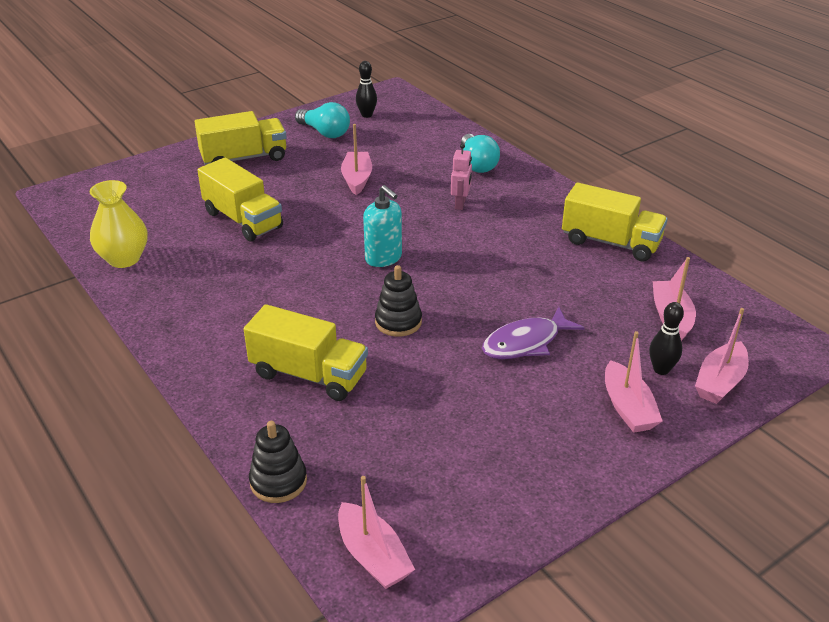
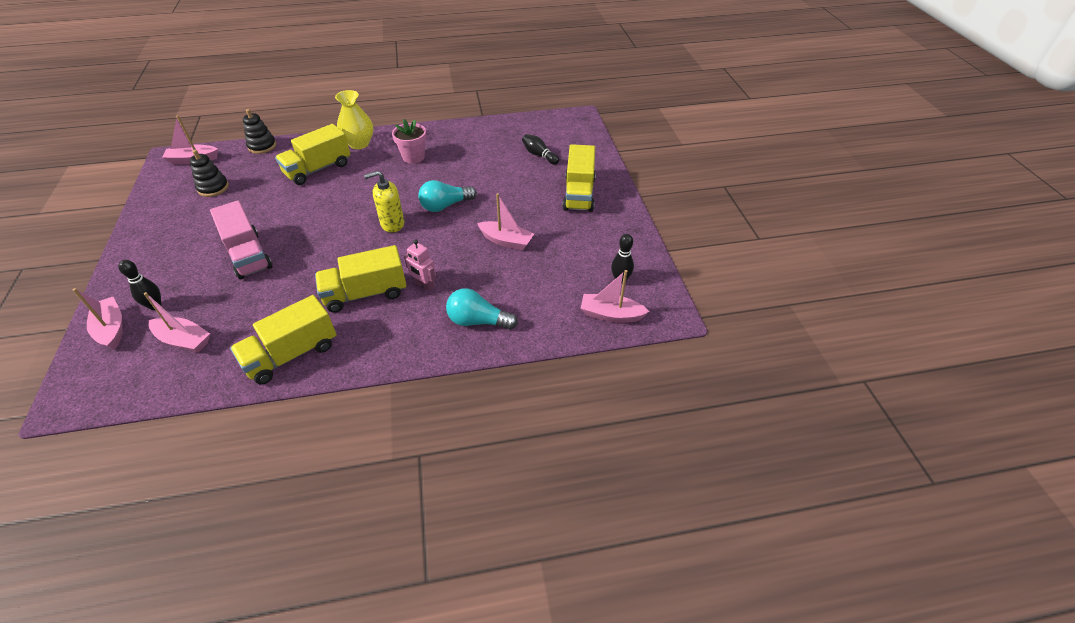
camera: 115 degrees right, 10 degrees up
yellow vase [90,180,147,268] -> yellow vase moved to [335,90,373,149]
yellow truck [197,158,283,241] -> yellow truck moved to [315,245,407,313]
turquoise light bulb [295,102,350,138] -> turquoise light bulb moved to [418,180,477,212]
turquoise soap dispenser [363,185,402,267] -> yellow soap dispenser [364,171,404,233]
black stacking toy [375,265,422,337] -> black stacking toy moved to [190,150,229,197]
purple fish [482,307,584,359] -> pink truck [210,200,272,279]
pink boat [605,331,663,433] -> pink boat moved to [580,270,650,323]
none -> pink flower pot [392,119,427,164]
none -> black bowling pin [522,134,559,165]

